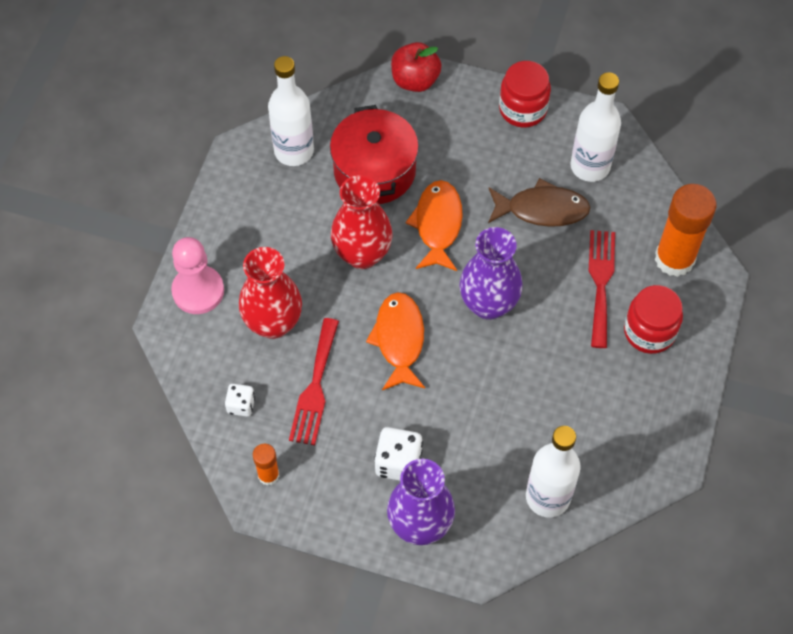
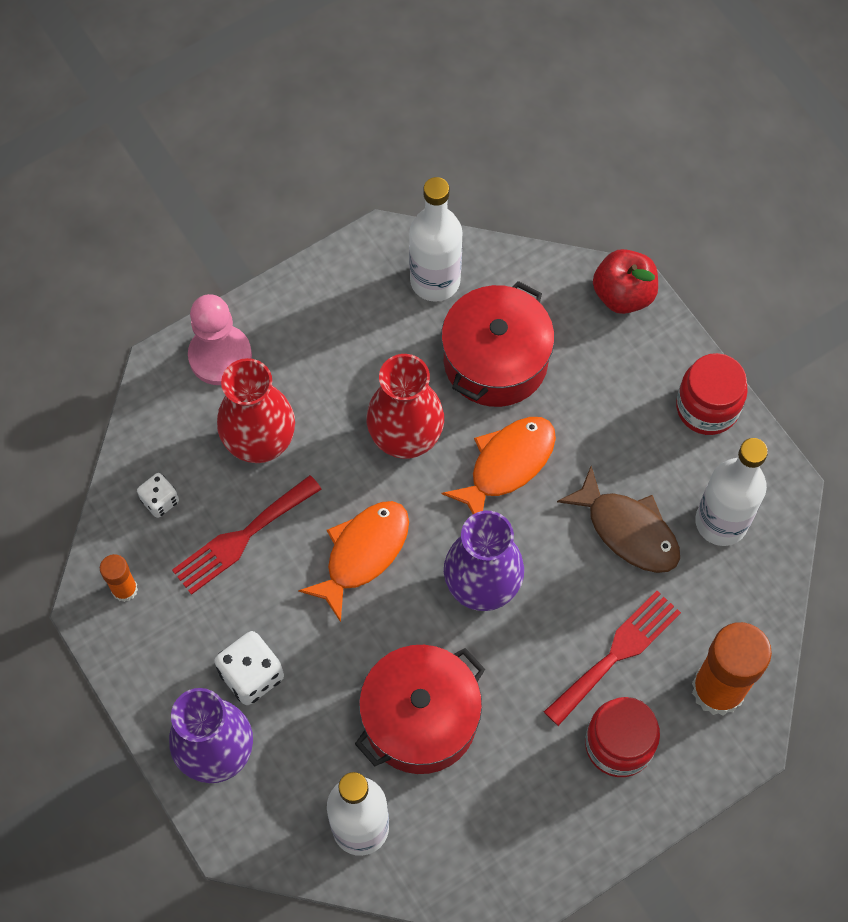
camera: 40 degrees right, 5 degrees up
none -> red pot [355,645,485,774]

